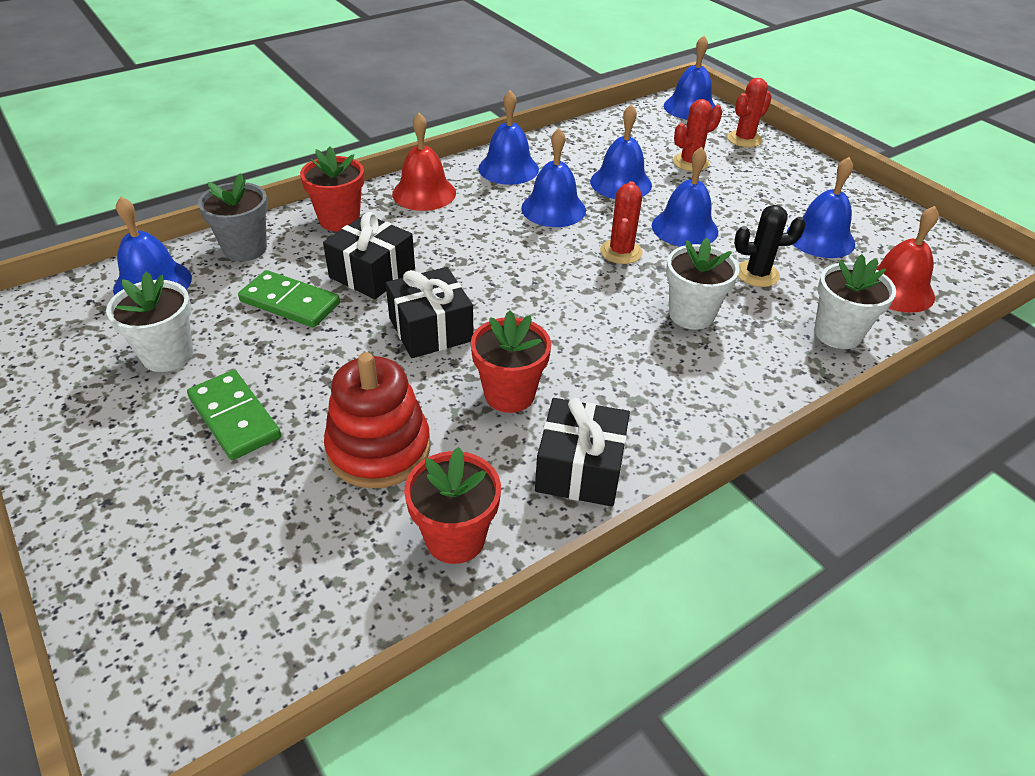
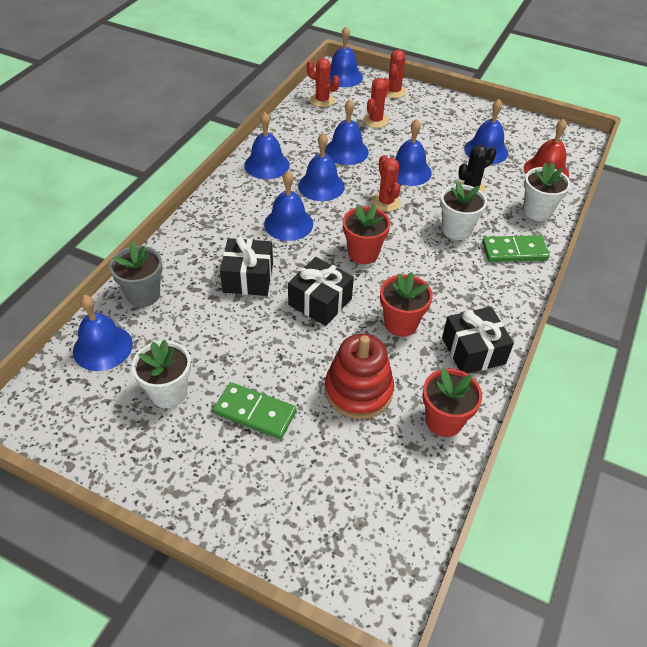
camera: 30 degrees left, 5 degrees up
green domino [238,270,340,328] -> green domino moved to [482,235,550,262]
red flower pot [300,146,364,231] -> red flower pot moved to [343,204,390,264]
red bell [392,113,456,211] -> none
none -> blue bell [264,171,313,241]
none -> red cactus [307,58,340,107]

